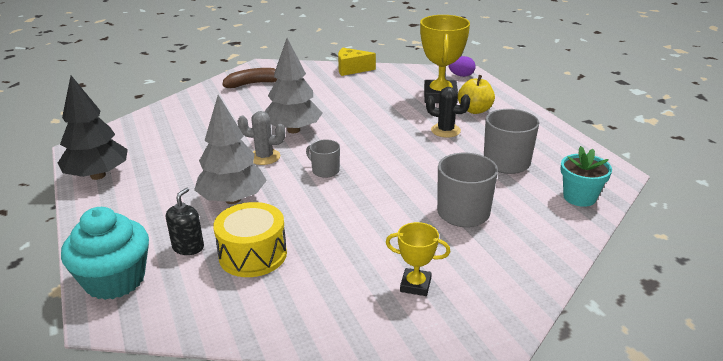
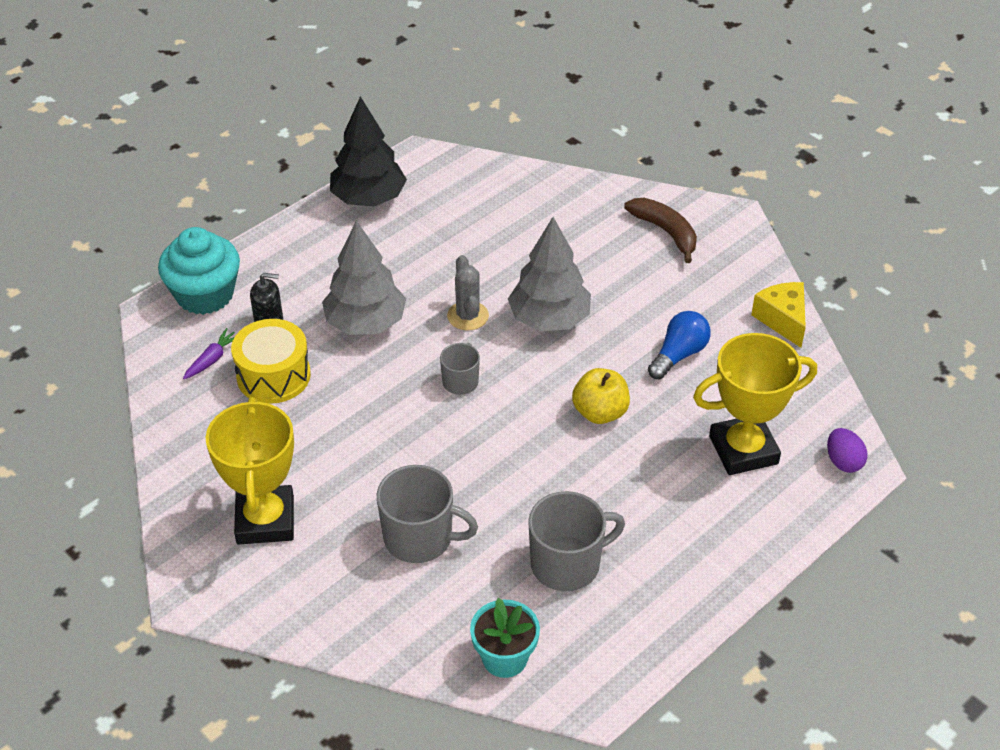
camera: 70 degrees right, 15 degrees up
yellow trophy [386,222,450,296] -> yellow trophy [206,397,294,545], size x1.88
black cactus [426,87,470,138] -> none
yellow apple [458,75,495,114] -> yellow apple moved to [572,368,630,424]
none -> purple carrot [183,328,235,379]
none -> blue light bulb [648,311,711,380]

